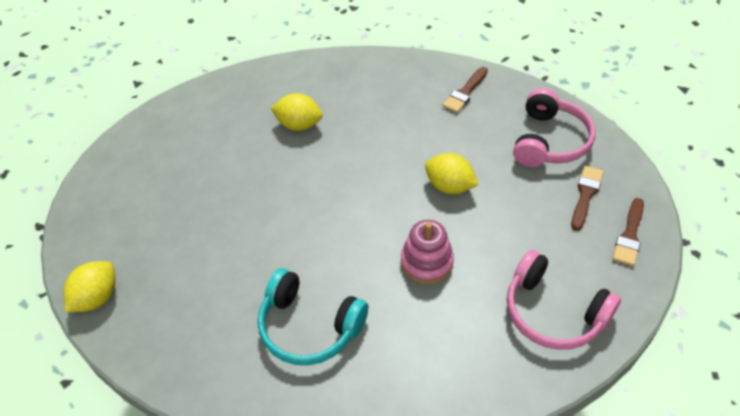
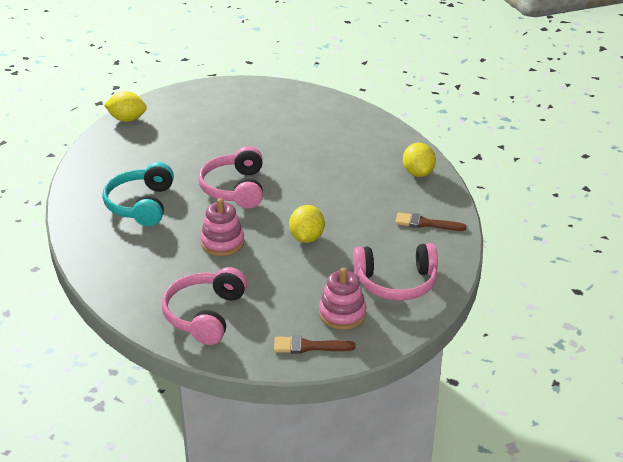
camera: 65 degrees right, 15 degrees down
yellow lemon [271,93,323,131] -> yellow lemon moved to [403,143,436,177]
brown brush [571,166,604,231] -> pink stacking toy [319,268,367,330]
none -> pink headphones [198,146,263,209]

